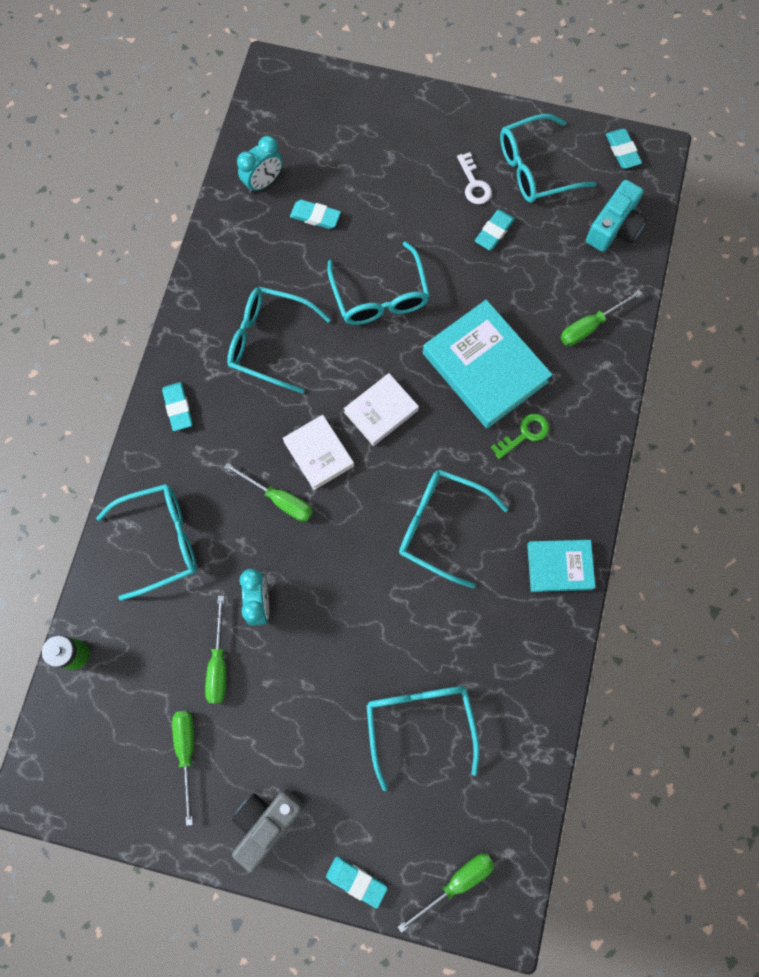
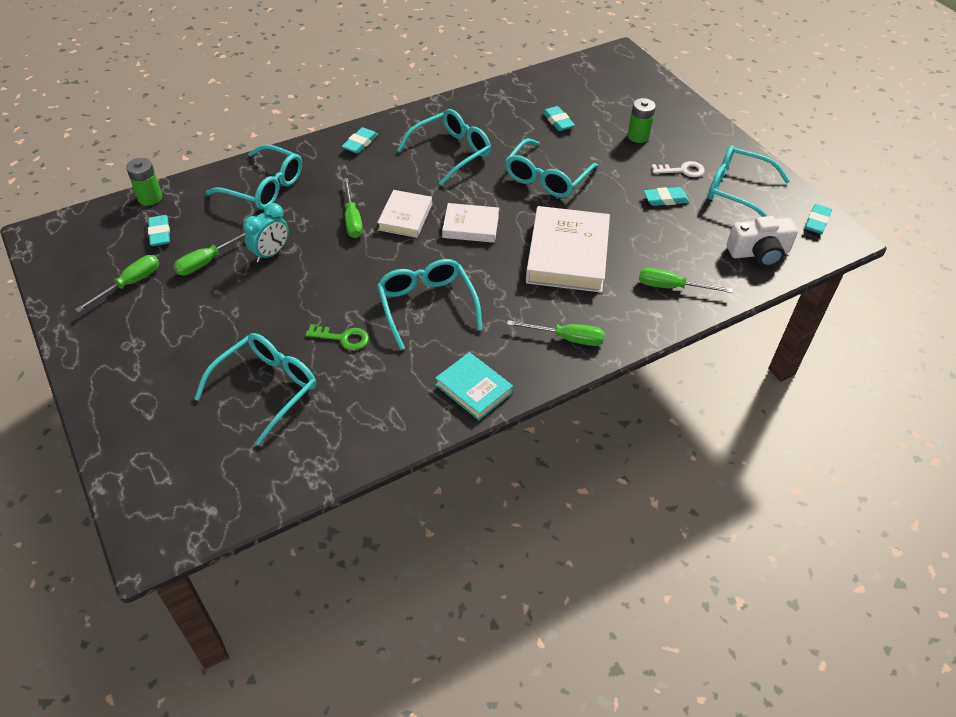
camera: 45 degrees right, 25 degrees down
turquoise glasses [227,287,331,394] -> turquoise glasses turned 75 degrees clockwise [397,109,491,186]
grey camera [232,789,304,873] -> none
turquoise clock [237,136,282,193] -> none
turquoise eraser [326,857,388,909] -> turquoise eraser moved to [148,215,170,246]
green screwdriver [398,854,495,933] -> green screwdriver moved to [507,320,605,346]
turquoise book [423,300,553,429] -> white book [526,206,610,293]
white key [457,152,492,204] -> white key turned 120 degrees counterclockwise [652,161,705,177]
green key [490,414,549,459] -> green key moved to [306,324,369,350]
turquoise camera [586,180,647,252] -> white camera [727,216,798,267]
none -> green battery [627,98,656,143]

